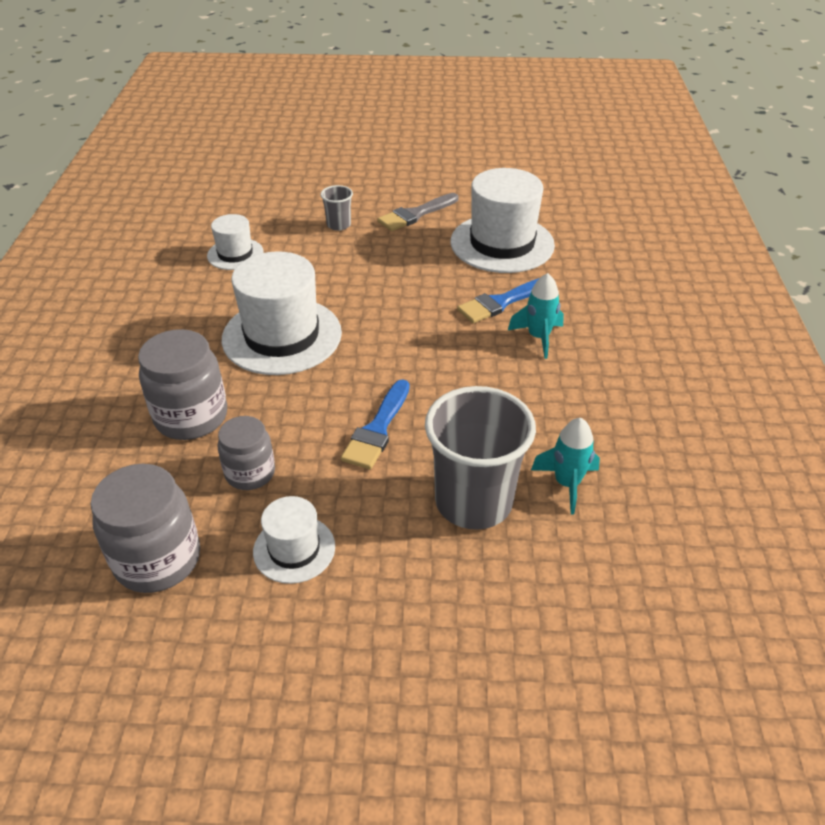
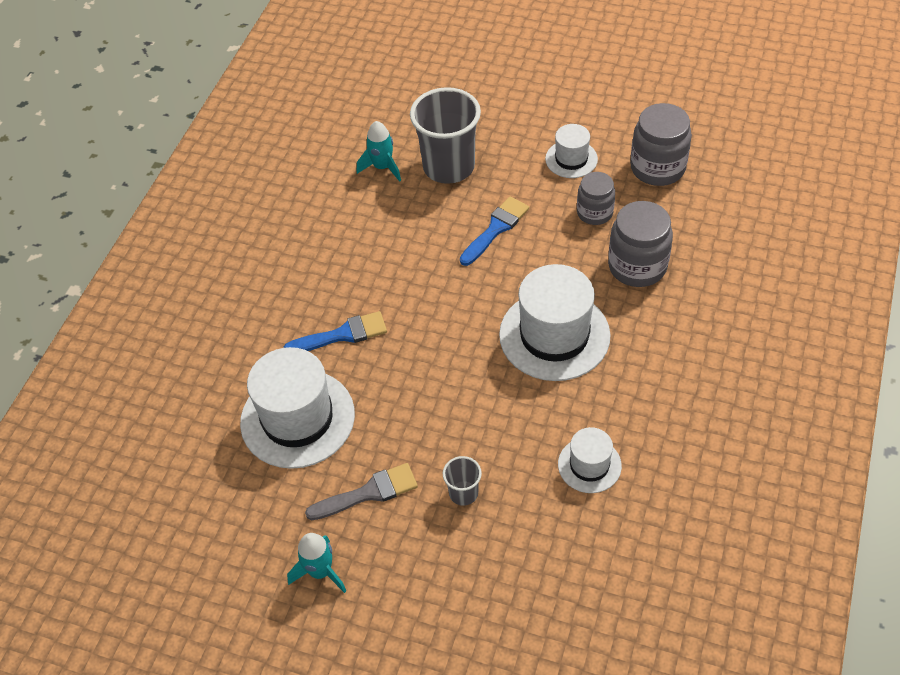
camera: 160 degrees left, 10 degrees up
turquoise rocket [508,273,564,359] -> turquoise rocket moved to [287,533,346,593]

